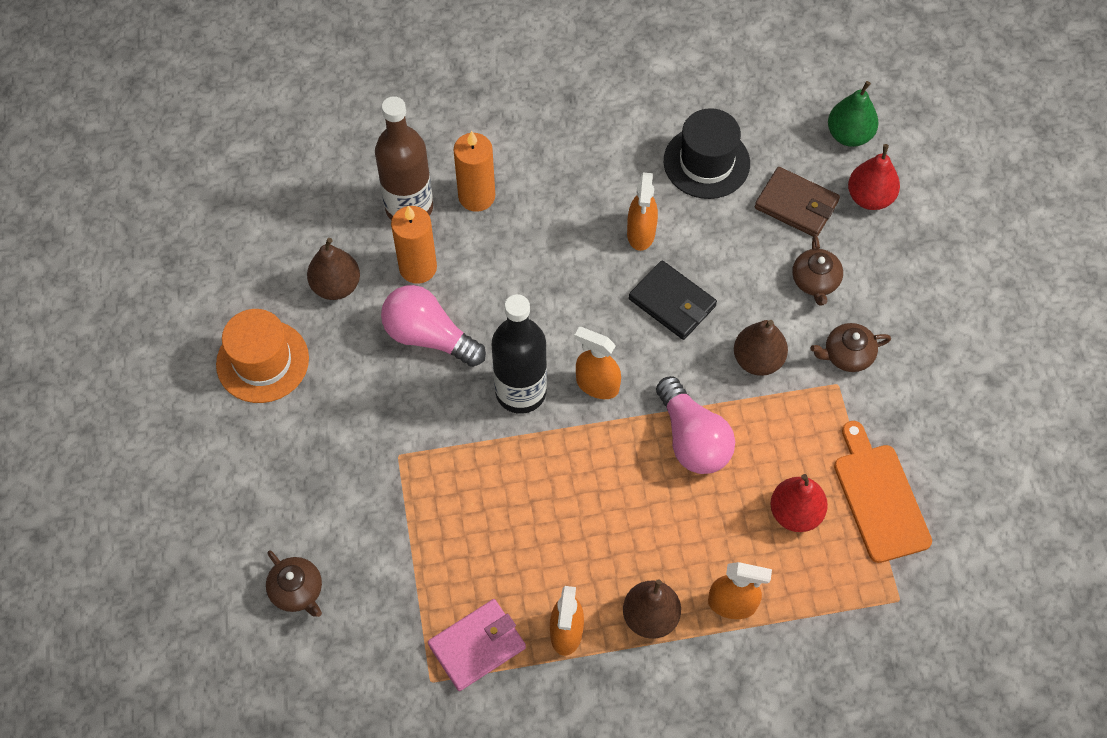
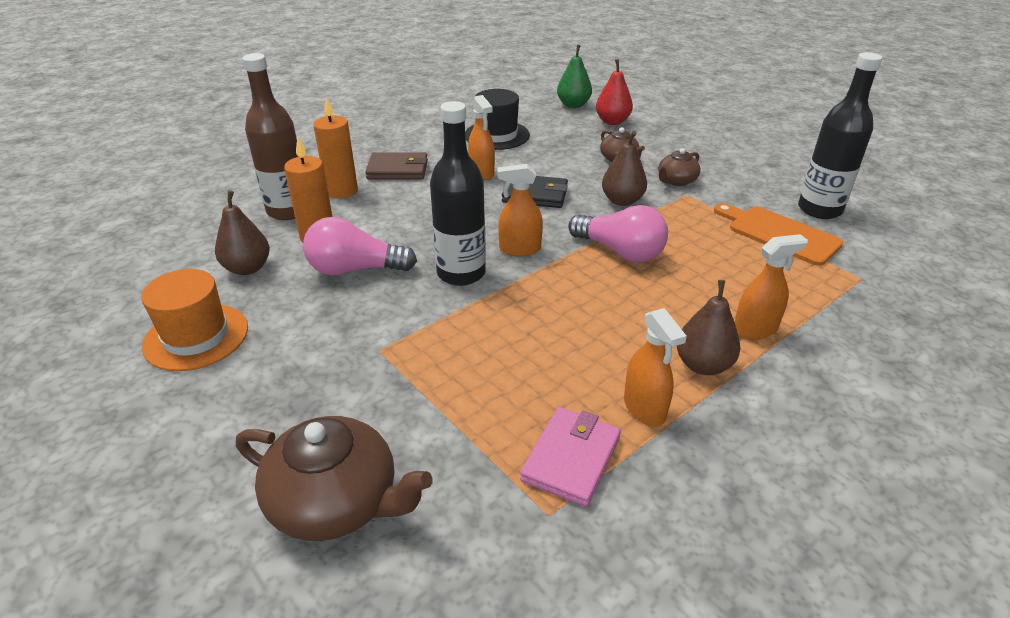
camera: 30 degrees left, 25 degrees down
brown teapot [266,550,322,617] -> brown teapot [236,416,433,541], size x1.83
brown wallet [755,167,840,237] -> brown wallet moved to [365,152,428,180]
red pear [770,474,828,532] -> none
none -> black bottle [798,52,882,219]

